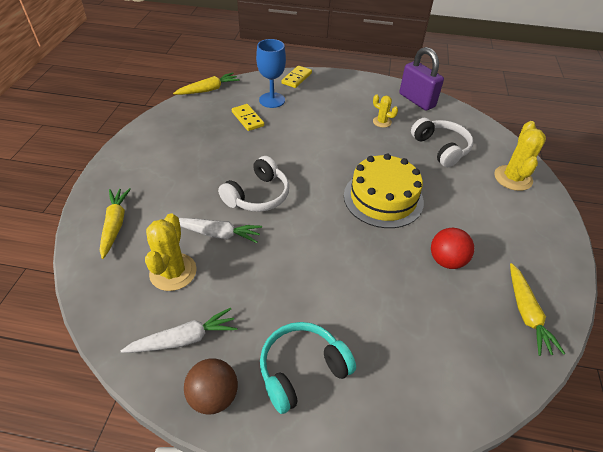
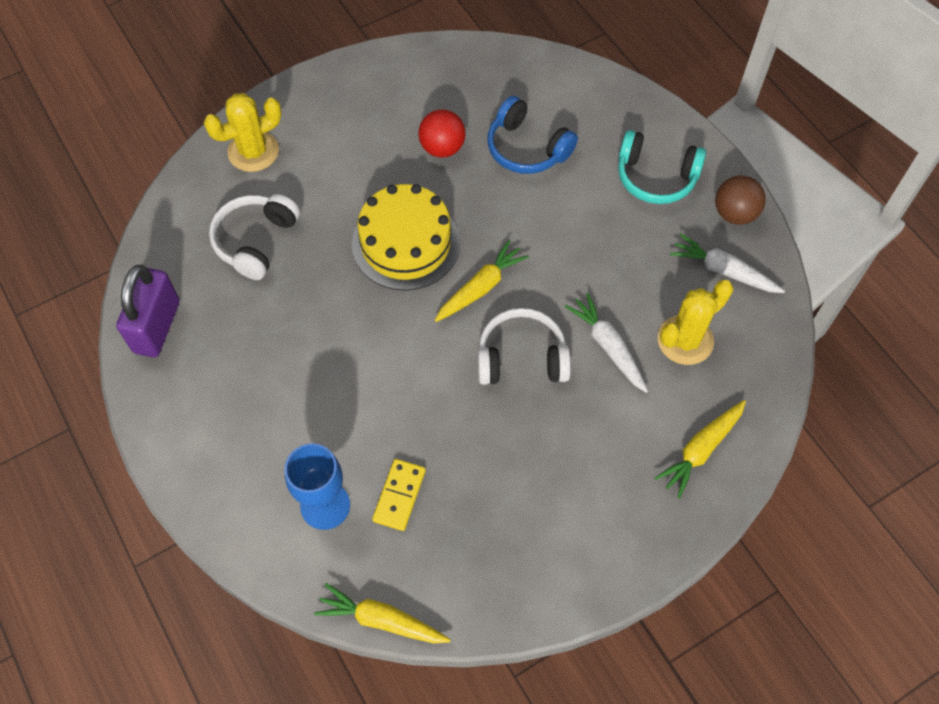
camera: 130 degrees left, 15 degrees up
yellow domino [281,66,312,88] -> none
yellow cactus [373,94,398,128] -> none
yellow carrot [510,263,565,356] -> yellow carrot moved to [435,240,529,322]
none -> blue headphones [487,96,578,174]

